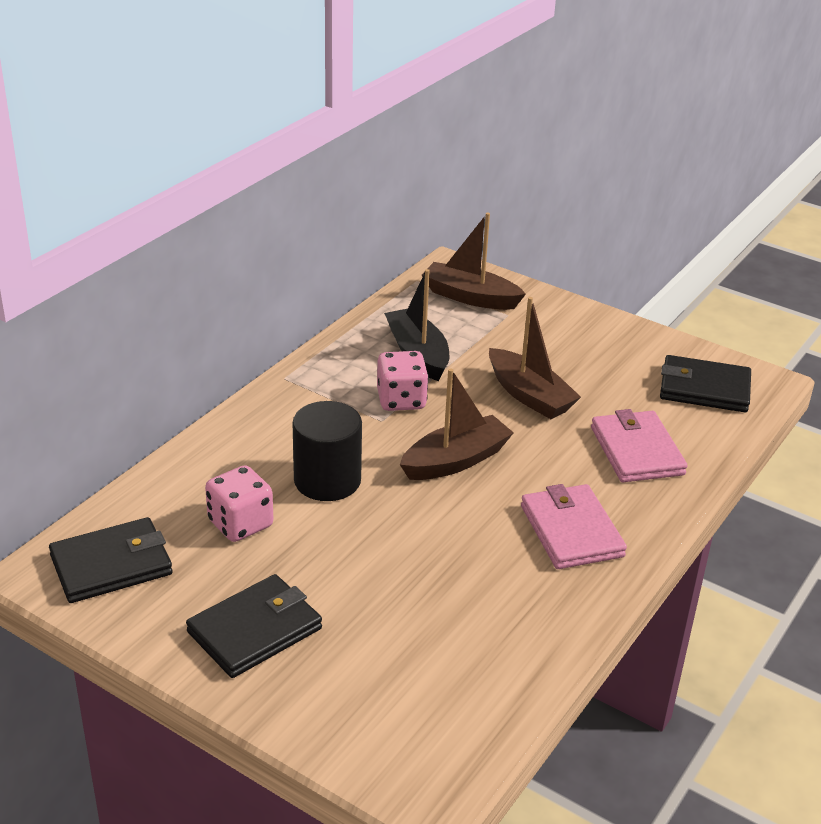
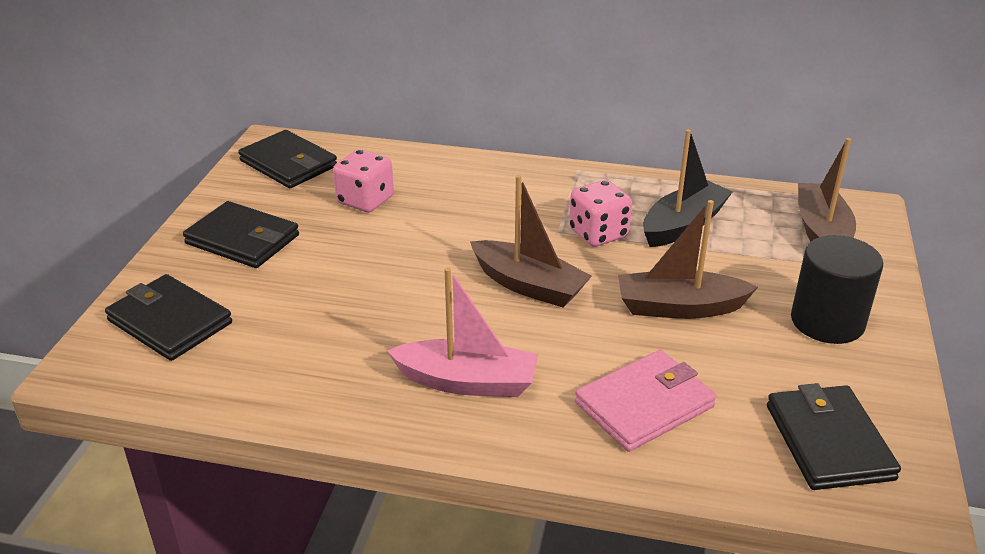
camera: 70 degrees right, 0 degrees up
black cylinder [293,401,362,501] -> black cylinder moved to [791,235,883,344]
brown boat [489,297,581,419] -> brown boat turned 60 degrees clockwise [618,200,758,319]
pink wallet [521,484,627,569] -> pink boat [387,267,538,397]
none -> black wallet [105,274,232,361]

